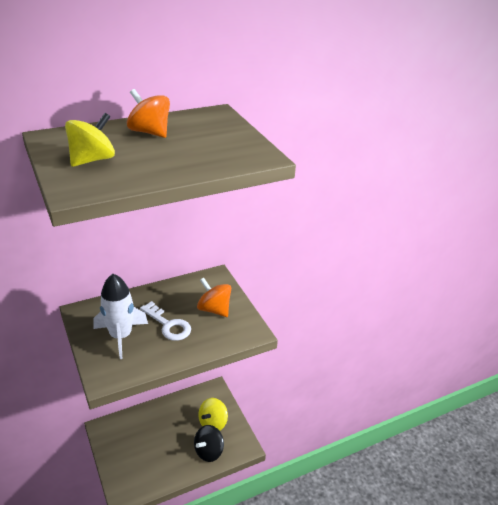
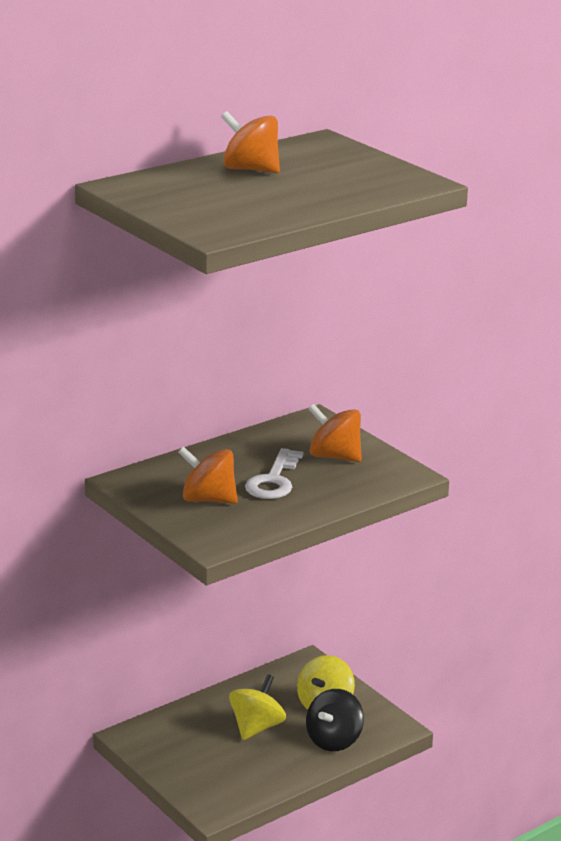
camera: 10 degrees left, 10 degrees down
yellow spinning top [65,113,115,167] -> yellow spinning top moved to [229,674,286,740]
white rocket [93,274,148,359] -> orange spinning top [178,446,238,504]
white key [140,301,191,341] -> white key turned 75 degrees clockwise [245,448,303,499]

